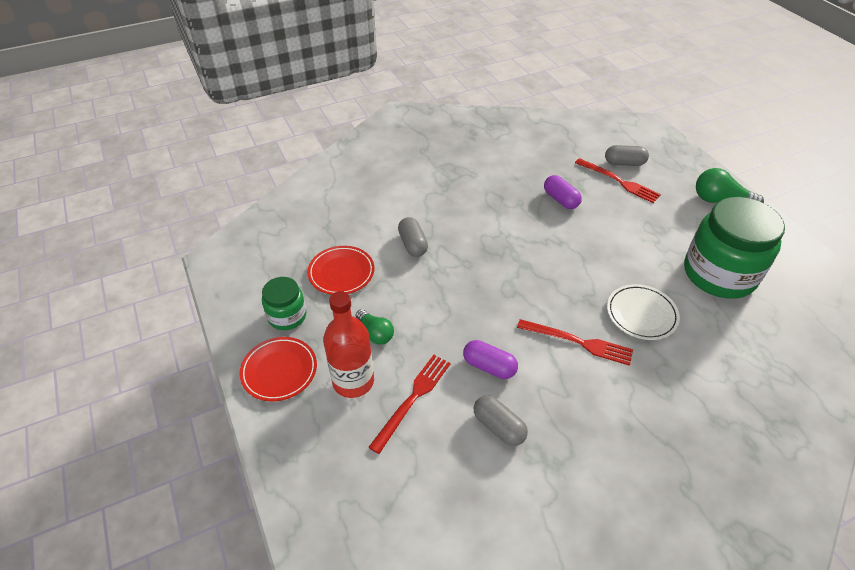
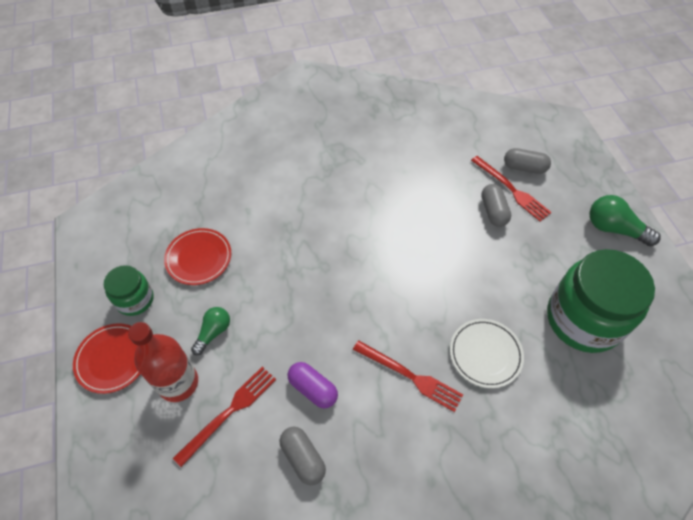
camera: 10 degrees right, 10 degrees up
green light bulb [356,309,394,345] -> green light bulb turned 120 degrees counterclockwise [191,307,230,355]
grey capsule [398,217,428,257] -> grey capsule moved to [481,184,511,227]
purple capsule [544,175,582,209] -> none

